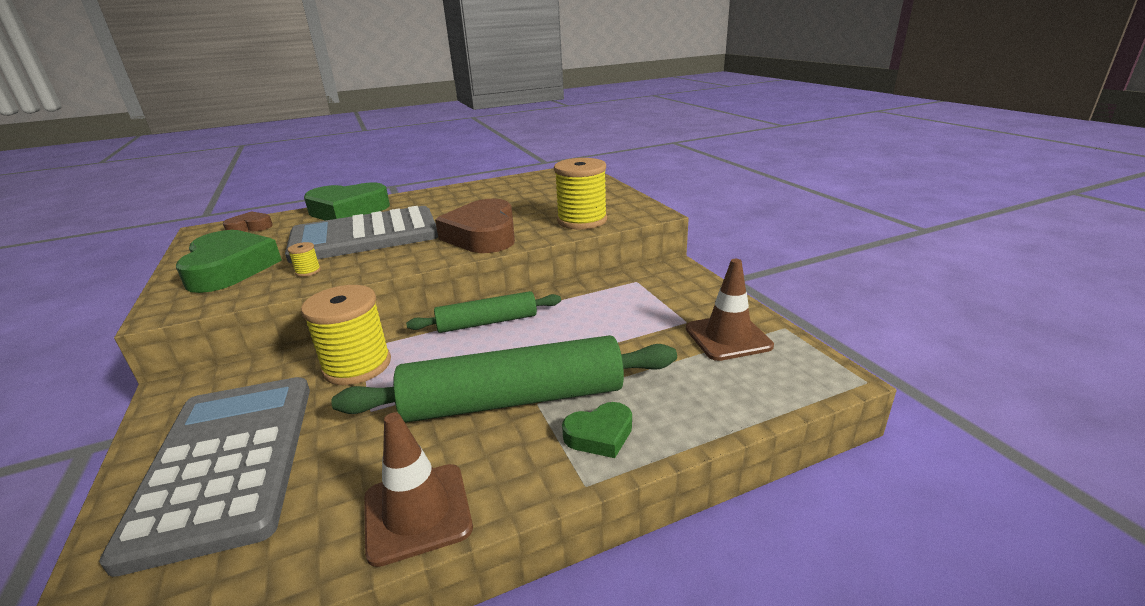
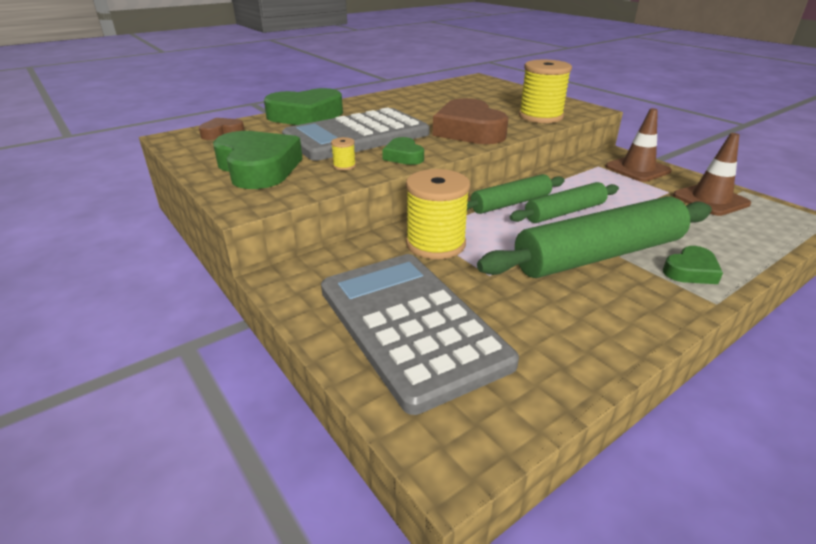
camera: 15 degrees left, 5 degrees up
brown traffic cone [364,412,473,567] -> brown traffic cone moved to [605,108,672,182]
none -> green heart [382,137,424,165]
none -> green rolling pin [510,182,619,223]

